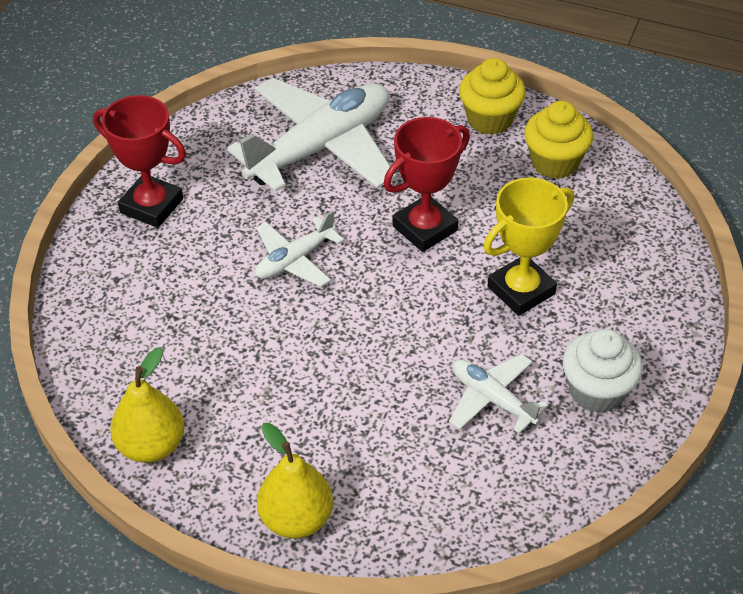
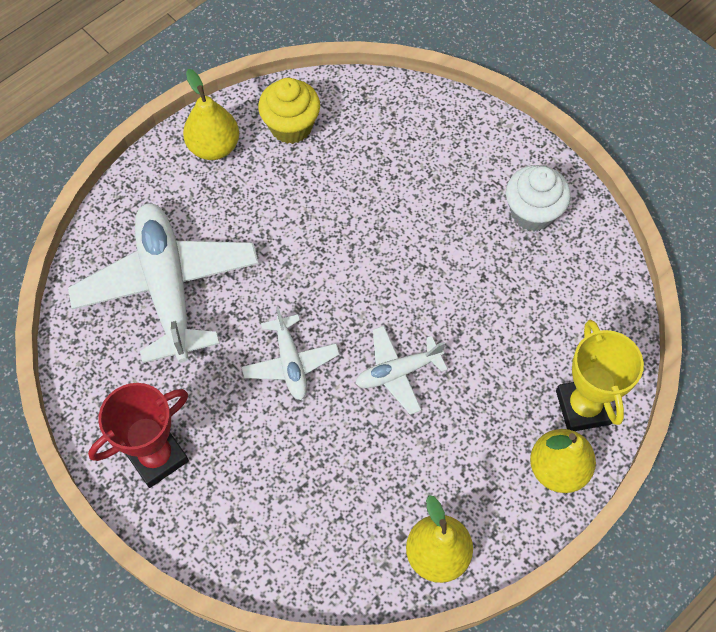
camera: 65 degrees left, 15 degrees up
red trophy [384,117,470,252] -> none
white plane [449,354,548,434] -> white plane moved to [355,326,448,415]
yellow cupcake [459,58,526,135] -> yellow pear [183,69,239,160]
yellow trophy [483,177,574,316] -> yellow trophy moved to [556,320,644,431]

